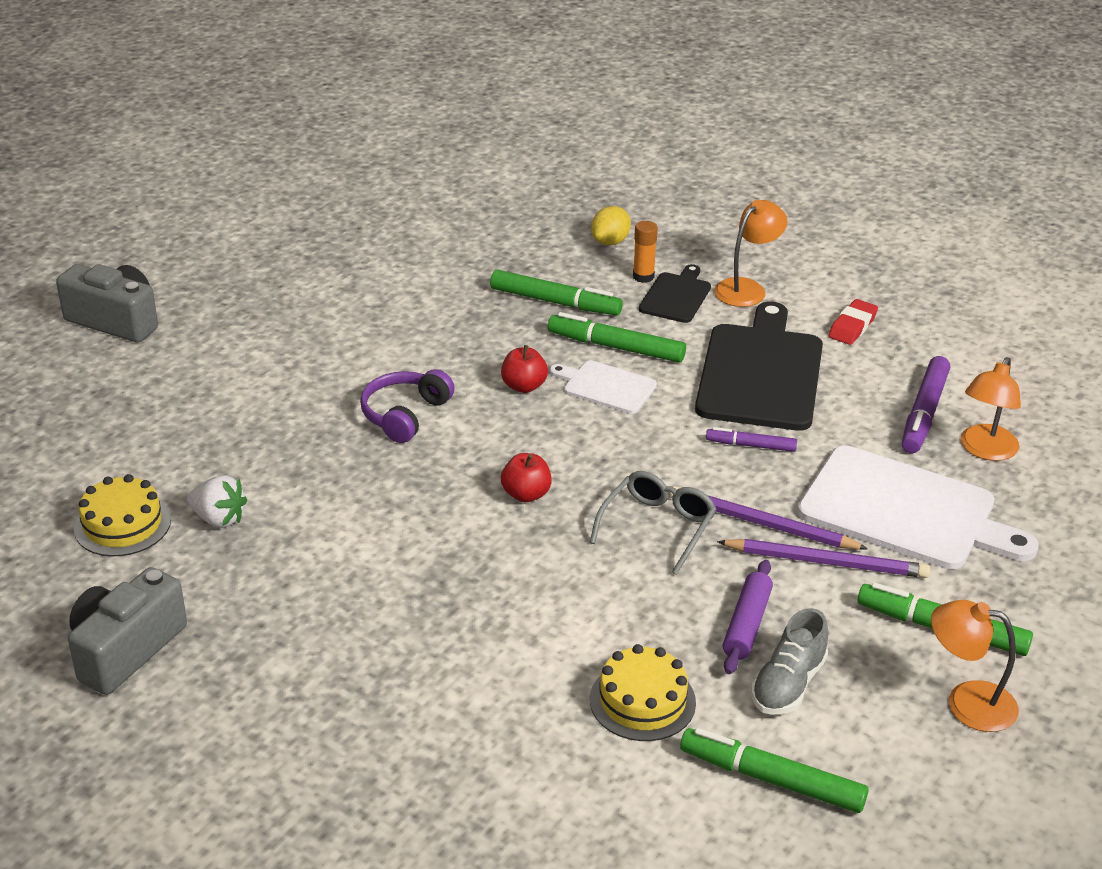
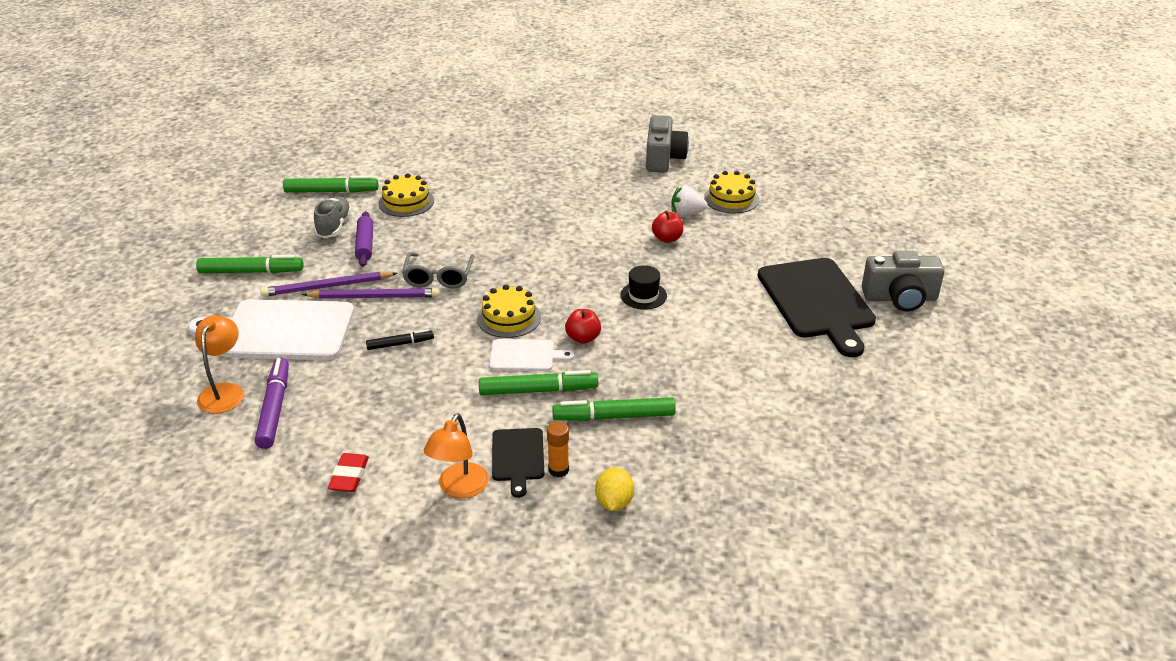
camera: 155 degrees right, 0 degrees up
purple headphones [360,369,455,443] -> black hat [620,265,667,310]
red apple [501,453,552,502] -> red apple moved to [652,210,683,243]
black cutting board [695,302,823,431] -> black cutting board moved to [758,258,876,357]
purple marker [706,427,797,452] -> black marker [366,329,434,350]
orange lamp [931,600,1019,732] -> none
none -> yellow cake [477,285,541,338]

